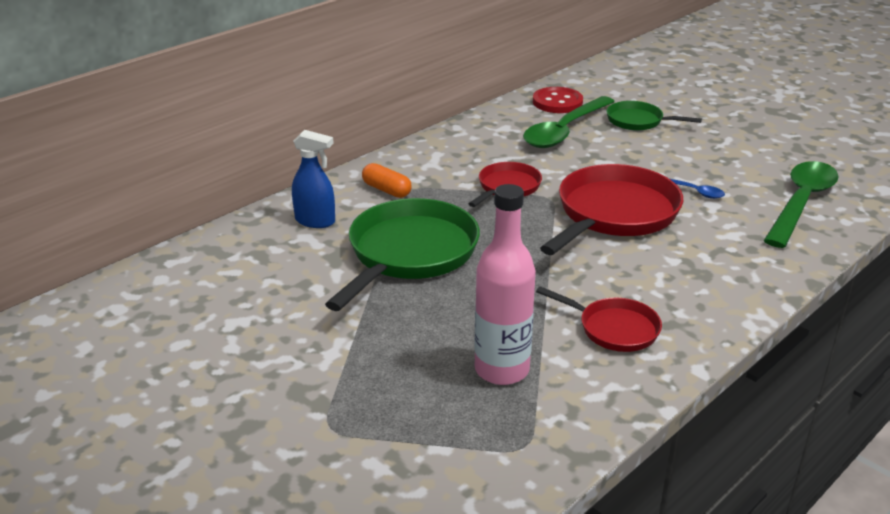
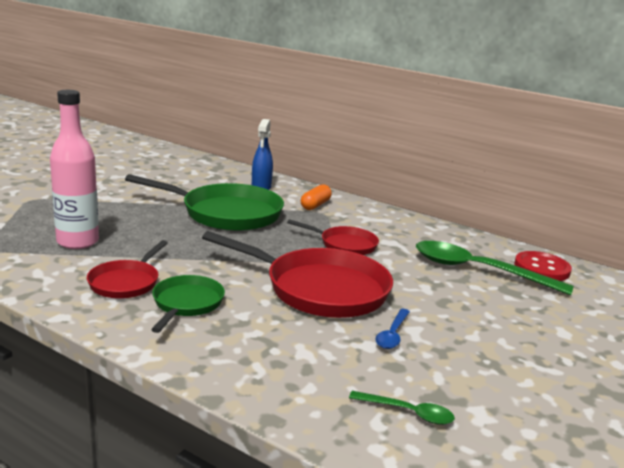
camera: 75 degrees right, 10 degrees down
green pan [607,101,702,131] -> green pan moved to [151,275,225,333]
green spoon [764,161,839,248] -> green spoon [349,391,455,425], size x0.46

